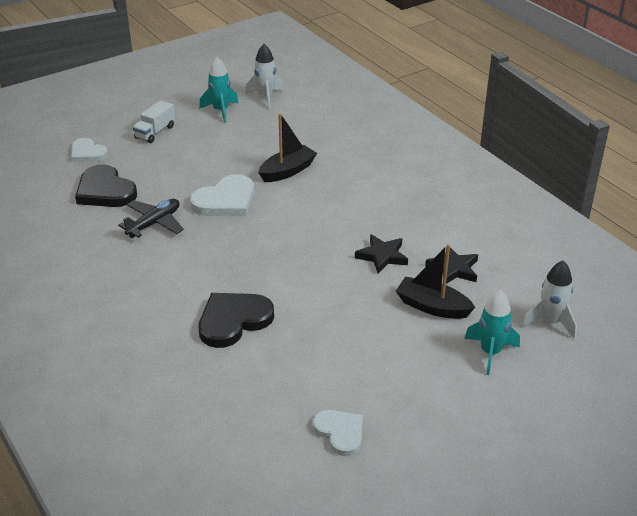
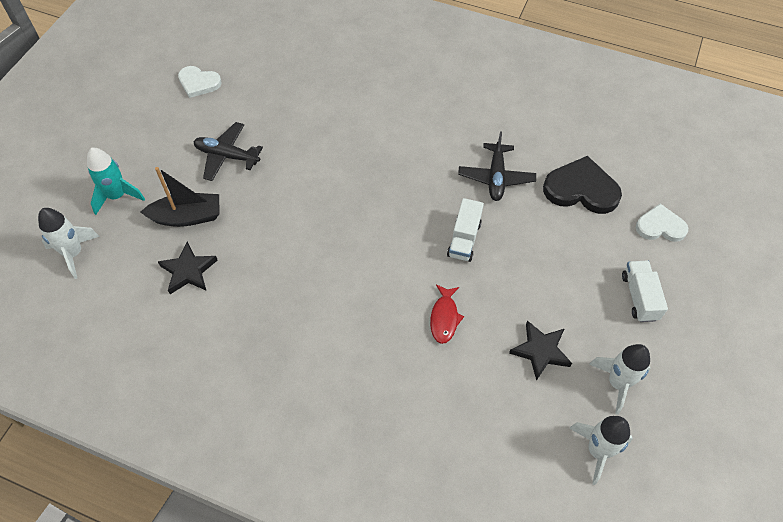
camera: 145 degrees right, 20 degrees up
white heart [190,174,254,216] -> white truck [447,198,484,262]
turquoise rocket [199,57,239,123] -> white rocket [589,344,651,415]
black heart [199,293,274,348] -> none
black boat [259,113,317,182] -> red fish [430,284,464,344]
black star [355,234,408,274] -> black star moved to [509,320,572,381]
none -> black plane [194,122,263,181]

